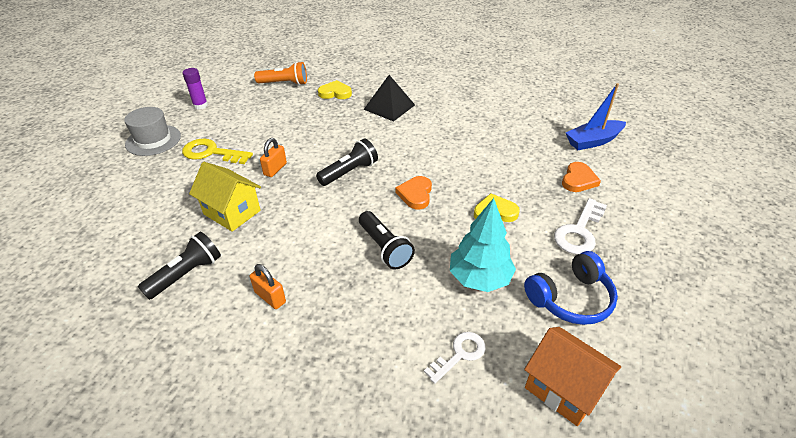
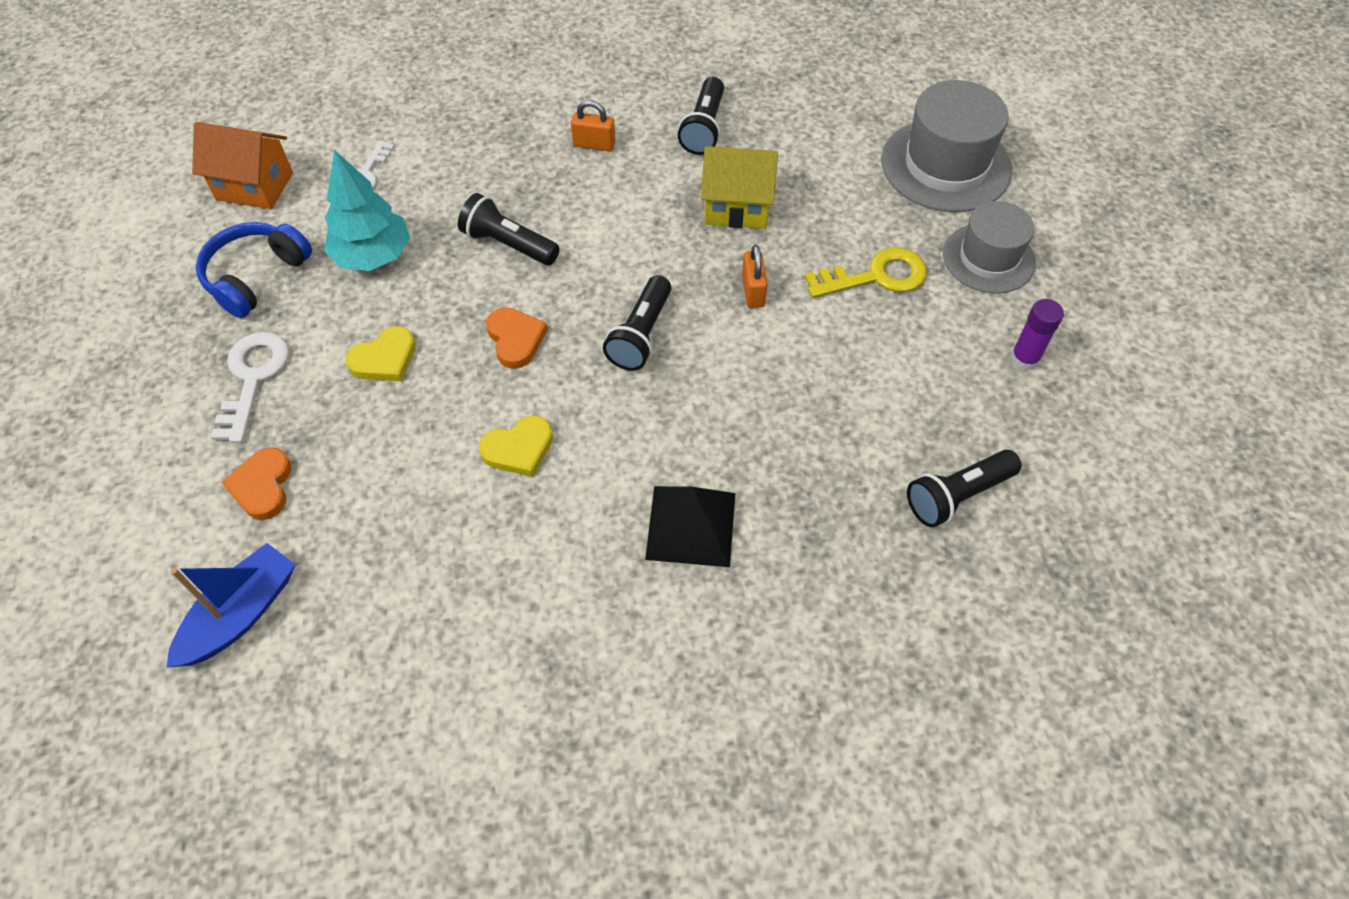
camera: 150 degrees right, 15 degrees up
orange flashlight [254,62,307,85] -> black flashlight [907,450,1021,527]
yellow heart [318,80,352,99] -> yellow heart moved to [479,415,553,477]
none -> grey hat [882,80,1012,212]

